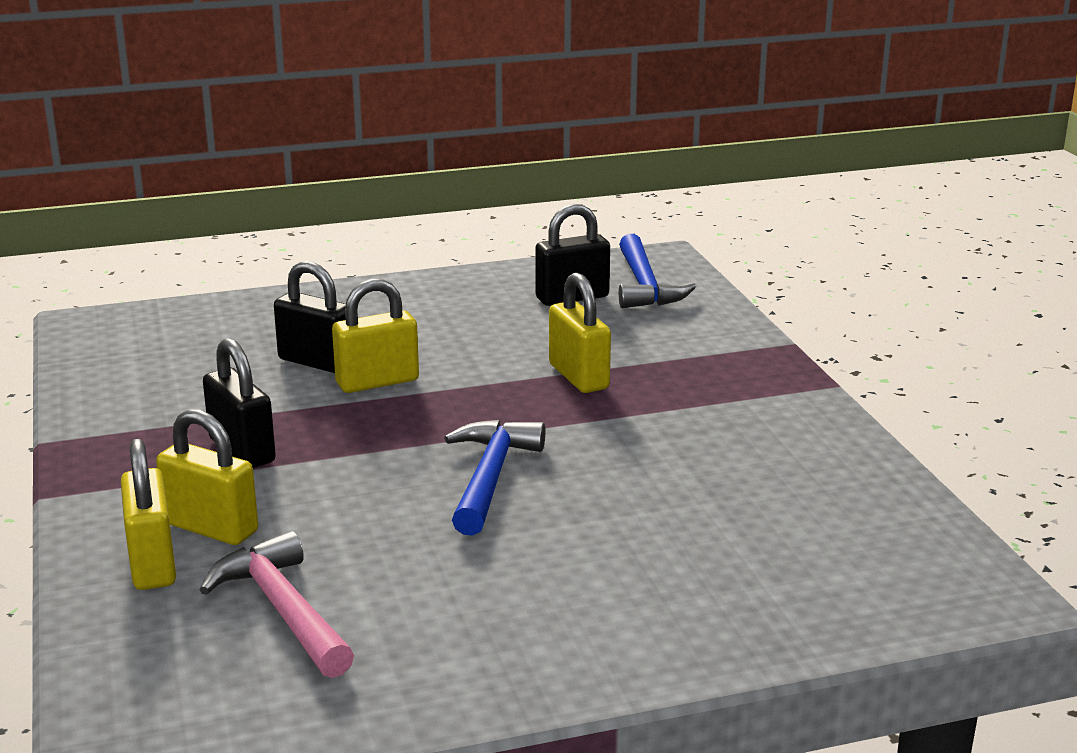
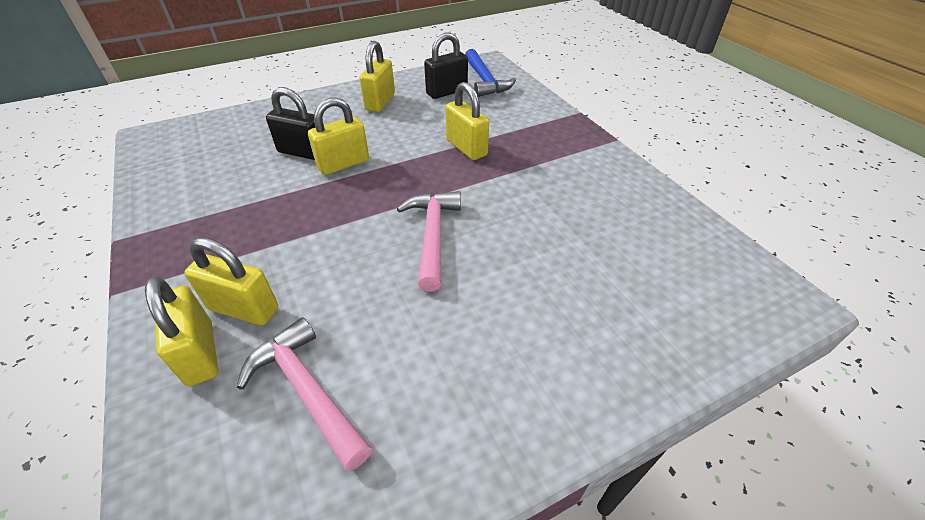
camera: 10 degrees left, 20 degrees up
black padlock [203,338,276,468] -> none
blue hammer [444,420,545,536] -> pink hammer [397,191,461,292]
none -> yellow padlock [360,41,395,112]

